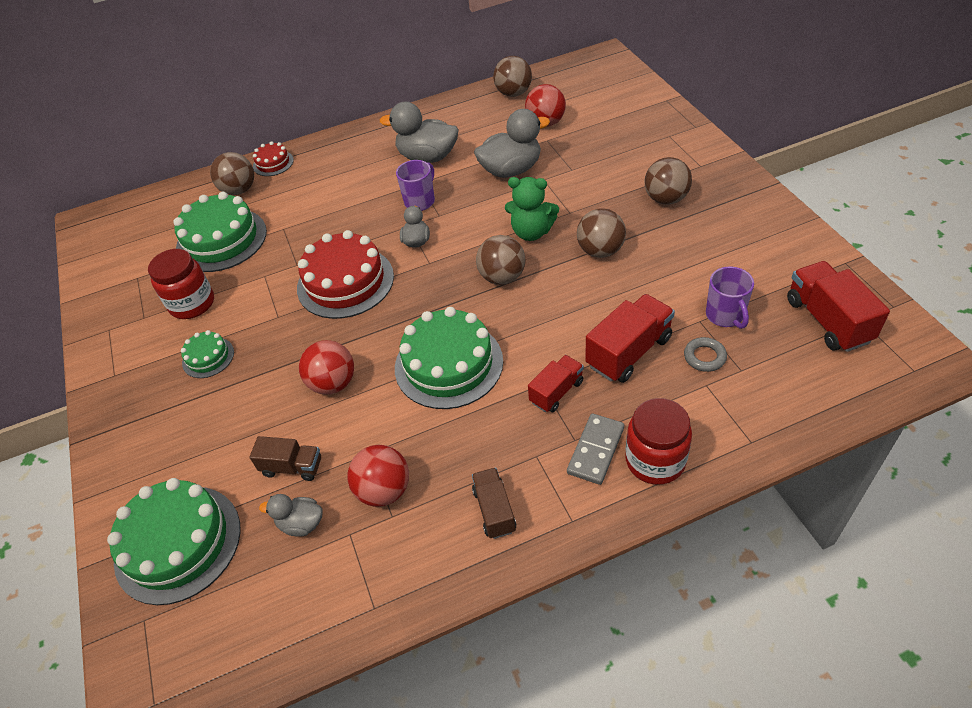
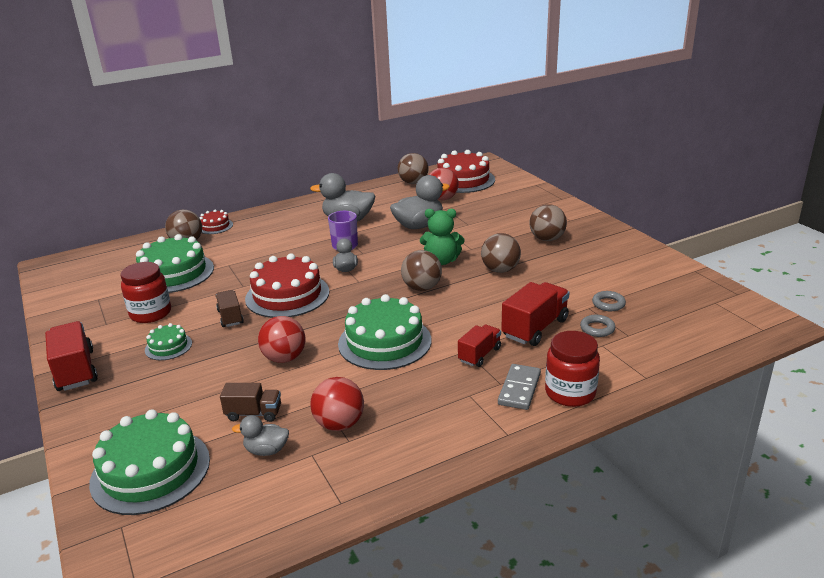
camera: 10 degrees left, 20 degrees down
brown truck [472,468,516,539] -> brown truck moved to [216,290,244,327]
purple mug [706,267,754,329] -> grey ring [592,291,626,311]
red truck [787,261,890,352] -> red truck moved to [45,321,98,391]
none -> red cake [437,150,495,193]

